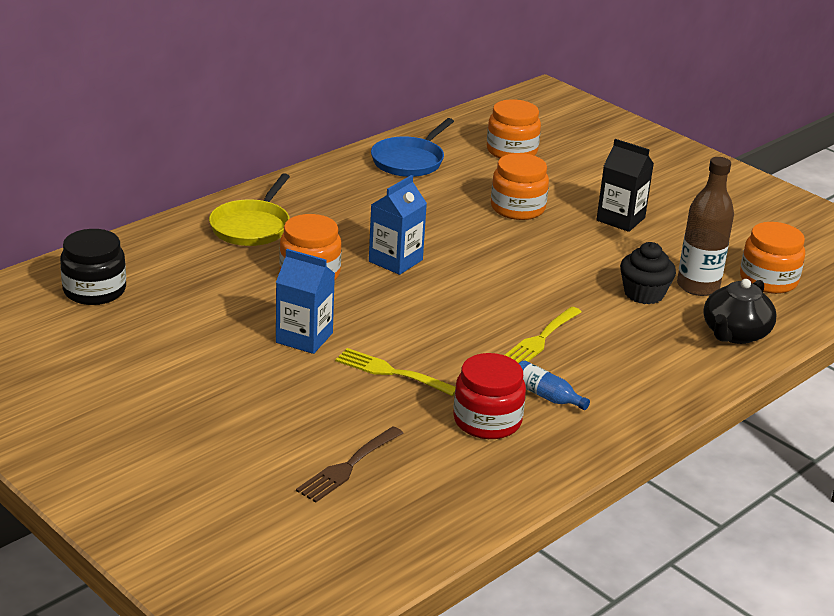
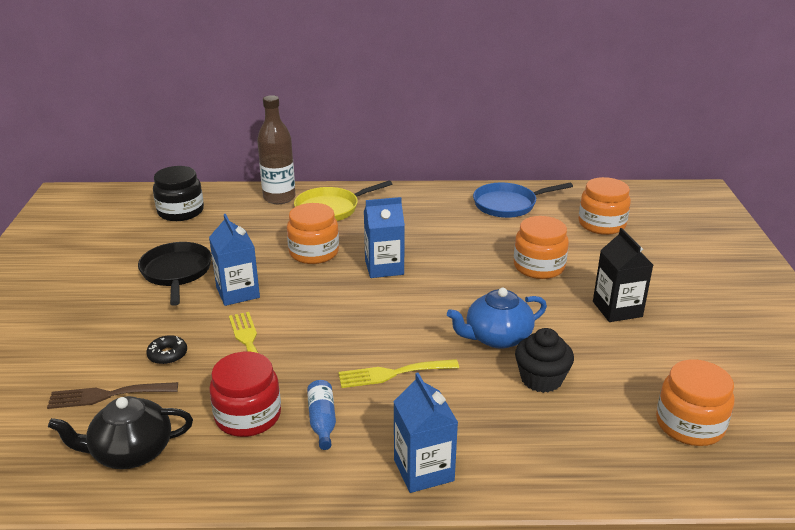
camera: 45 degrees right, 0 degrees up
brown bottle [677,157,734,296] -> brown bottle moved to [257,95,295,204]
black teapot [703,279,777,344] -> black teapot moved to [48,396,193,469]
none -> black pan [138,242,212,306]
none -> black donut [146,335,187,365]
none -> blue carton [393,372,458,493]
none -> blue teapot [447,288,547,349]

